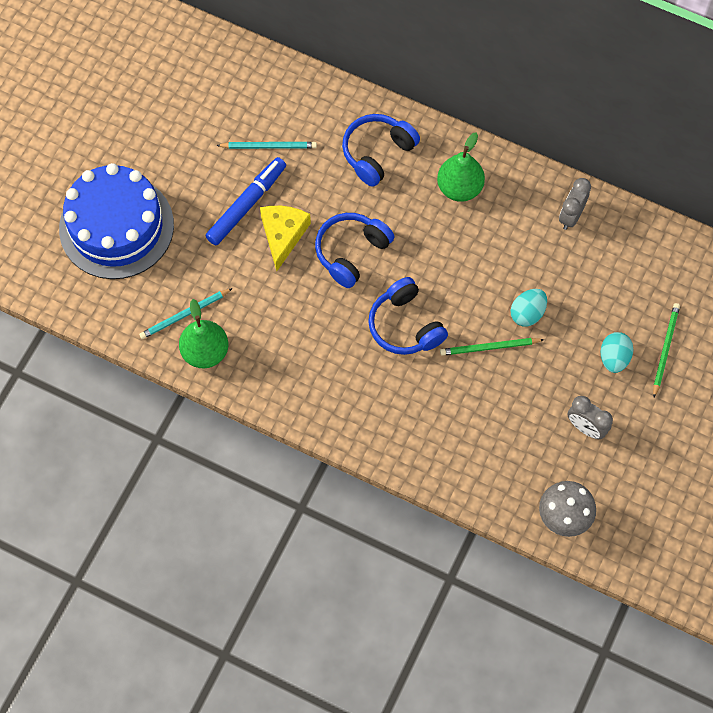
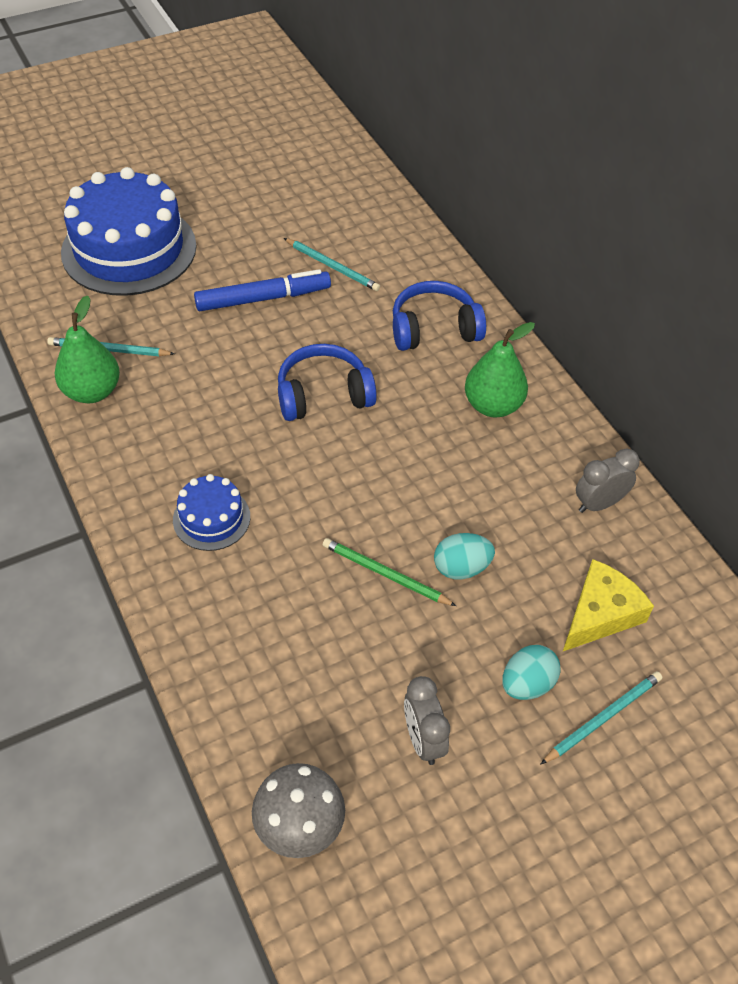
camera: 35 degrees right, 15 degrees down
yellow cheese [260,206,311,271] -> yellow cheese moved to [563,559,654,651]
blue headphones [368,277,448,355] -> none
green pencil [653,303,680,397] -> turquoise pencil [541,671,662,764]
none -> blue cake [173,474,250,551]

